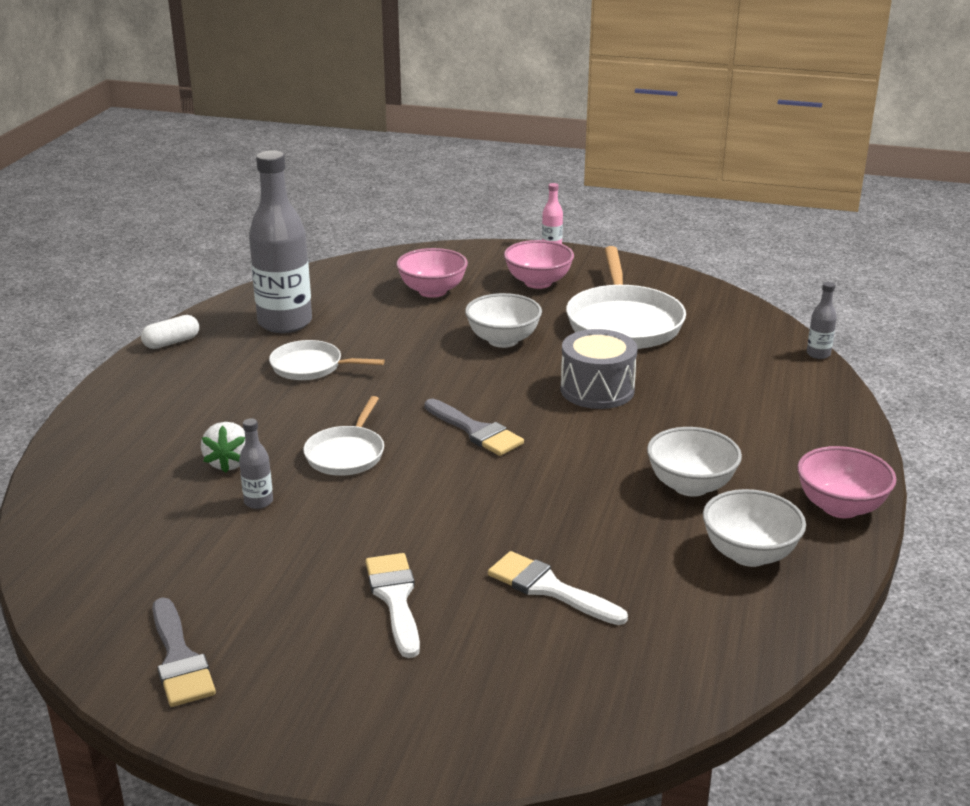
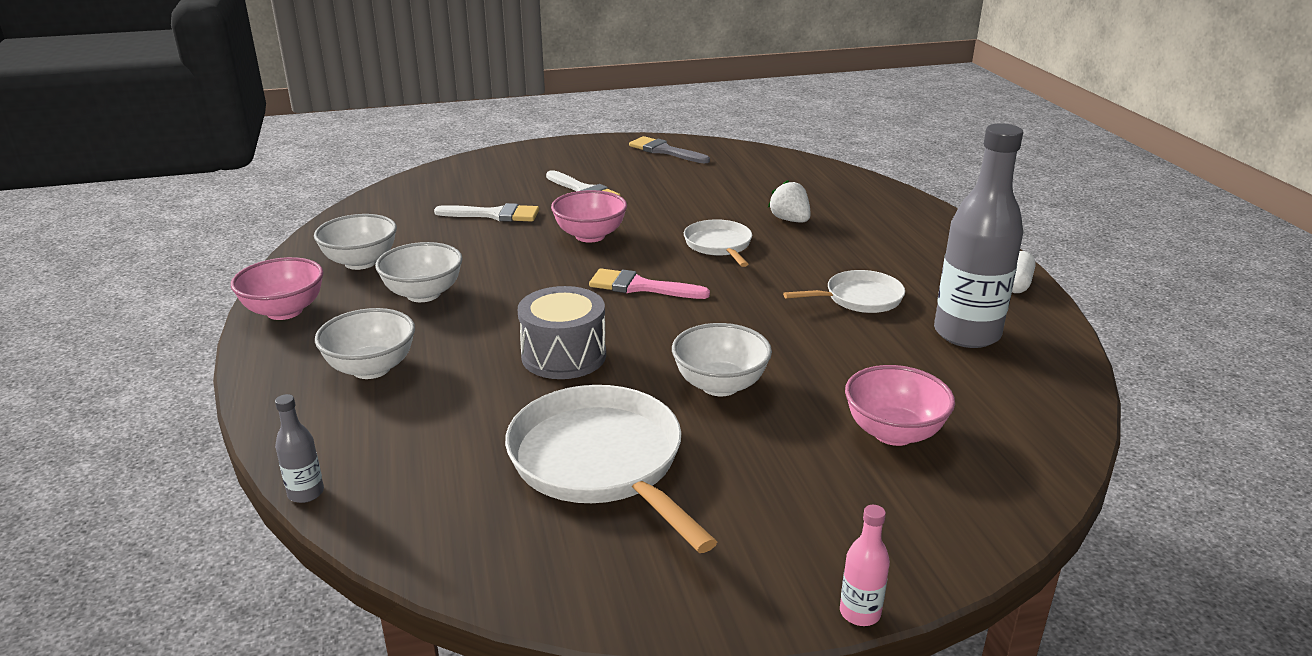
camera: 150 degrees right, 0 degrees up
grey bottle [239,418,273,509] -> none
grey brush [424,399,524,456] -> pink brush [589,268,710,299]
pink bowl [504,240,574,289] -> pink bowl moved to [551,190,627,243]
none -> white bowl [315,308,415,379]

